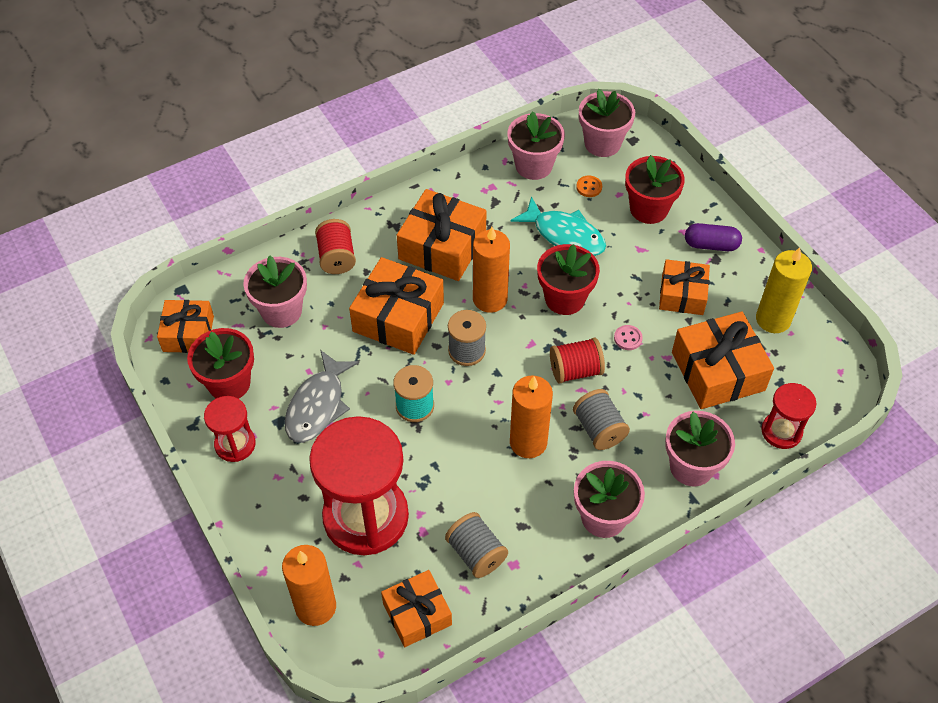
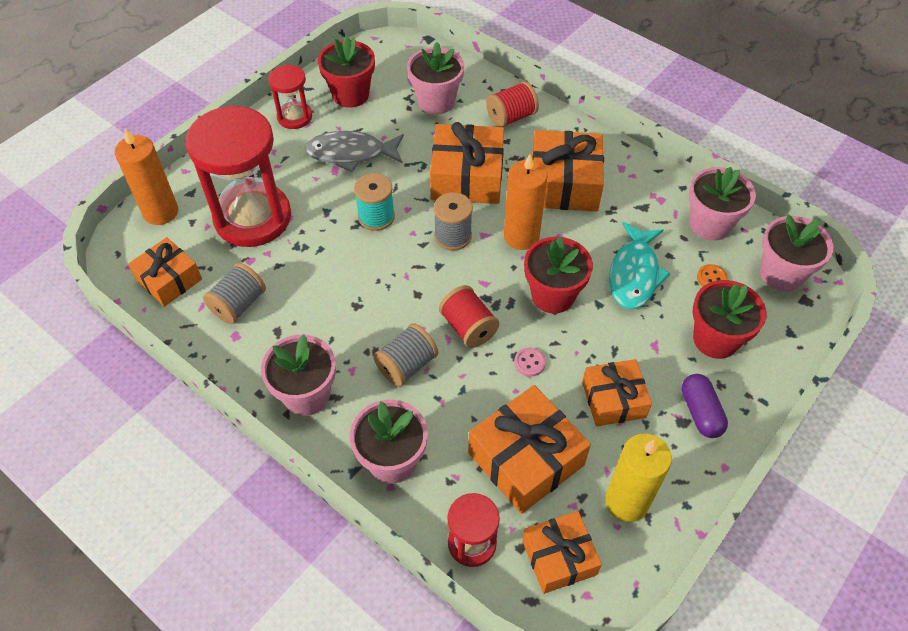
camera: 70 degrees right, 0 degrees up
orange gift [157,300,214,353] -> orange gift moved to [522,511,602,594]
orange candle [510,376,553,458] -> none

